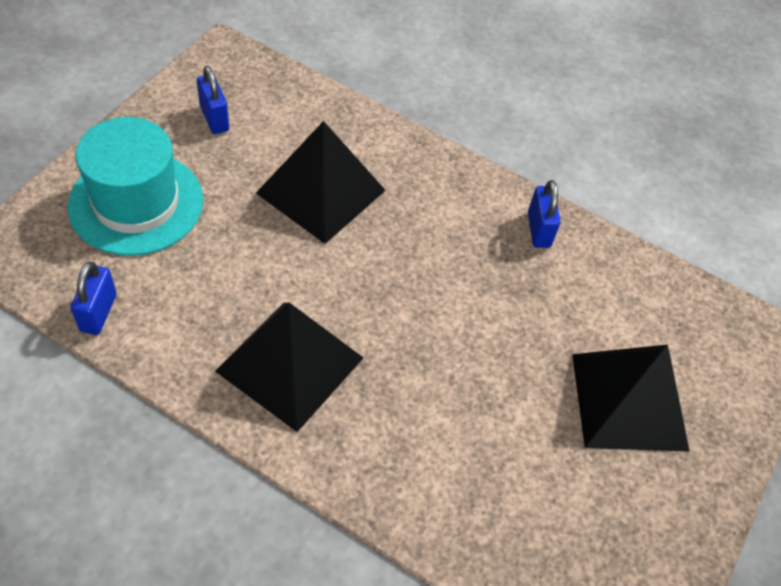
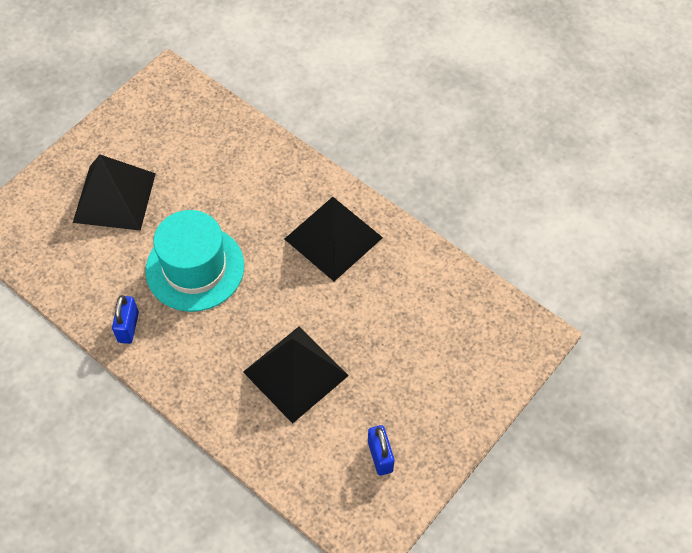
camera: 165 degrees left, 5 degrees up
turquoise hat [68,117,203,256] -> turquoise hat moved to [145,210,244,312]
blue padlock [71,262,117,335] -> none

